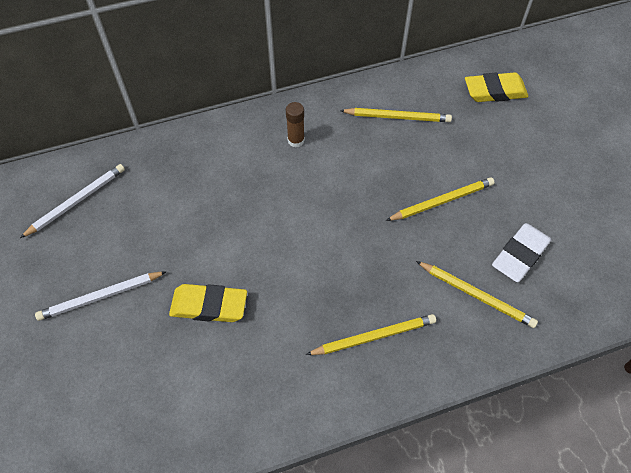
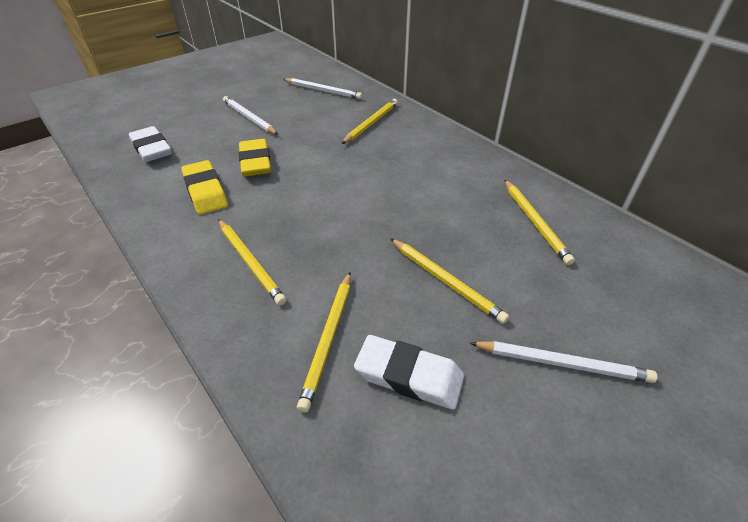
camera: 70 degrees right, 15 degrees down
brown glue stick [286,102,305,147] -> none
yellow eraser [465,72,529,102] -> yellow eraser moved to [181,160,228,215]
none -> white eraser [129,126,171,162]
none -> yellow pencil [342,99,398,144]
none -> white pencil [470,341,657,383]

